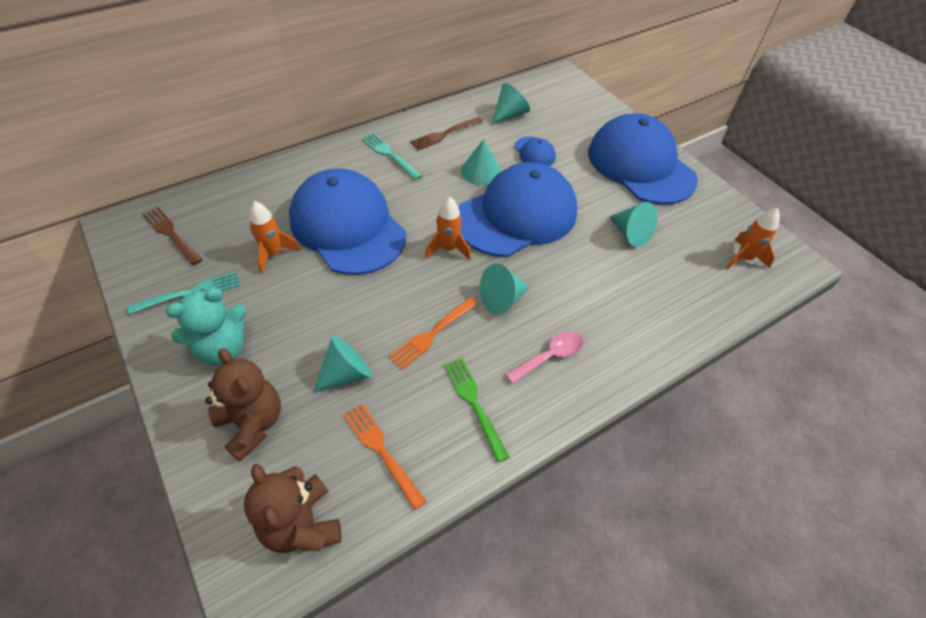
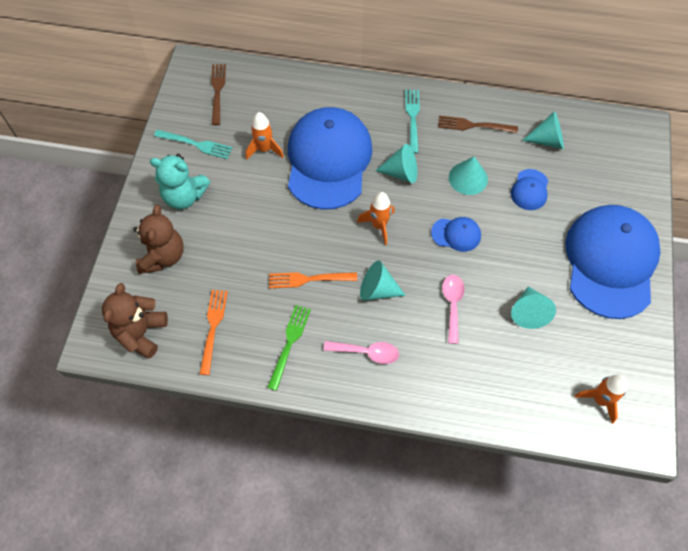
camera: 45 degrees right, 10 degrees up
turquoise cone [313,336,372,393] -> turquoise cone moved to [375,144,417,183]
blue cap [458,162,577,257] -> blue cap [431,217,481,252], size x0.41
none -> pink spoon [442,275,465,344]

